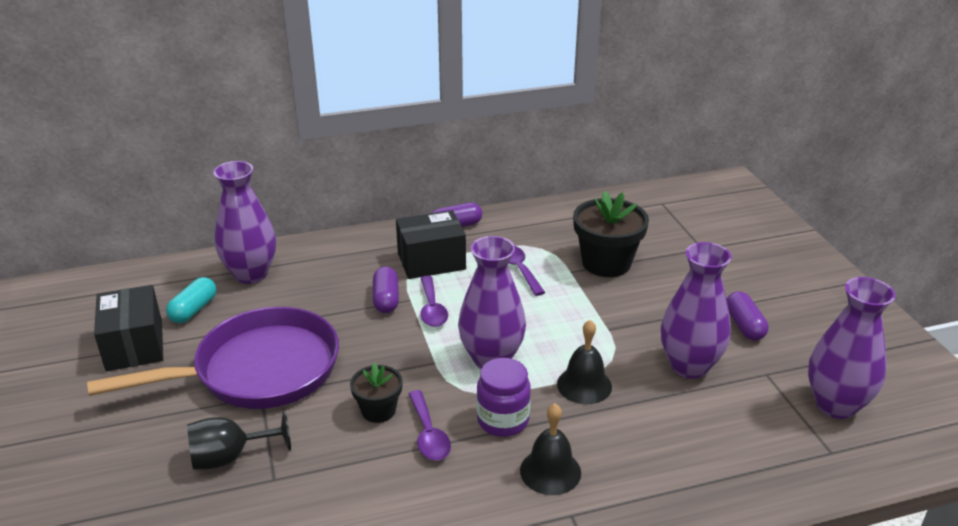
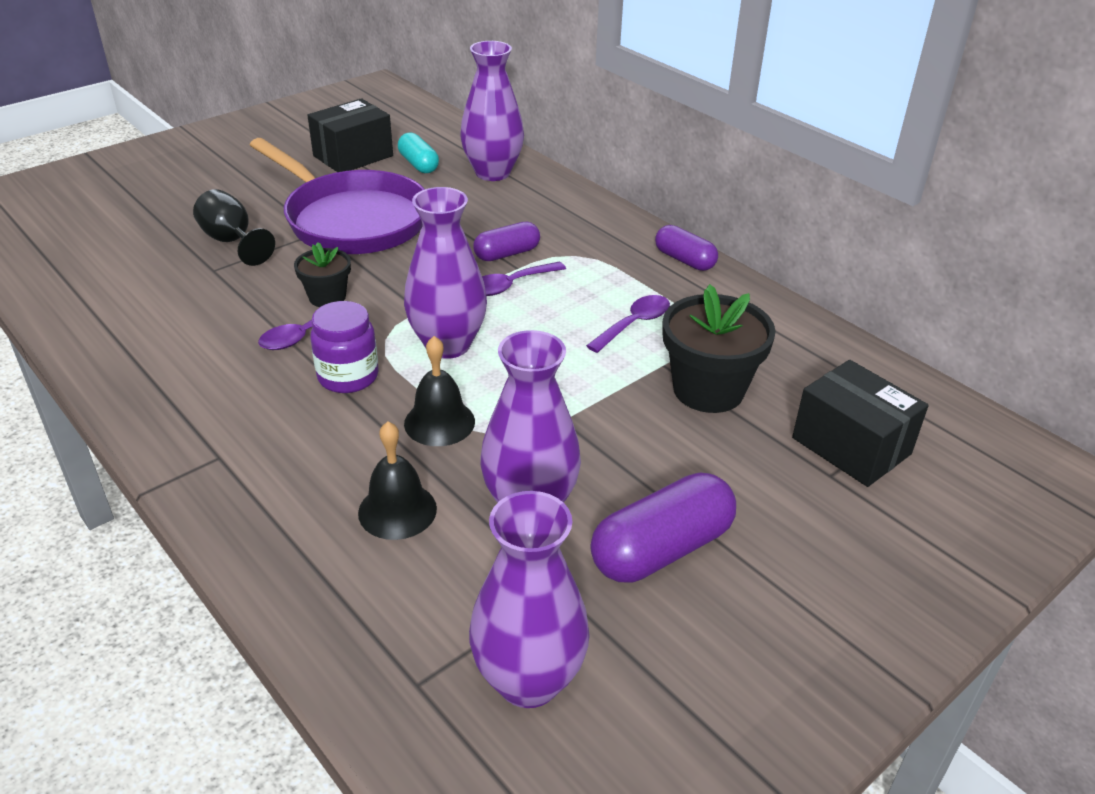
camera: 65 degrees right, 5 degrees up
turquoise capsule [166,277,216,323] -> turquoise capsule turned 60 degrees clockwise [398,132,439,173]
black box [396,210,466,279] -> black box moved to [792,360,929,487]
black bell [520,403,581,495] -> black bell moved to [358,422,437,540]
purple capsule [726,291,769,341] -> purple capsule [590,473,736,582], size x1.62

